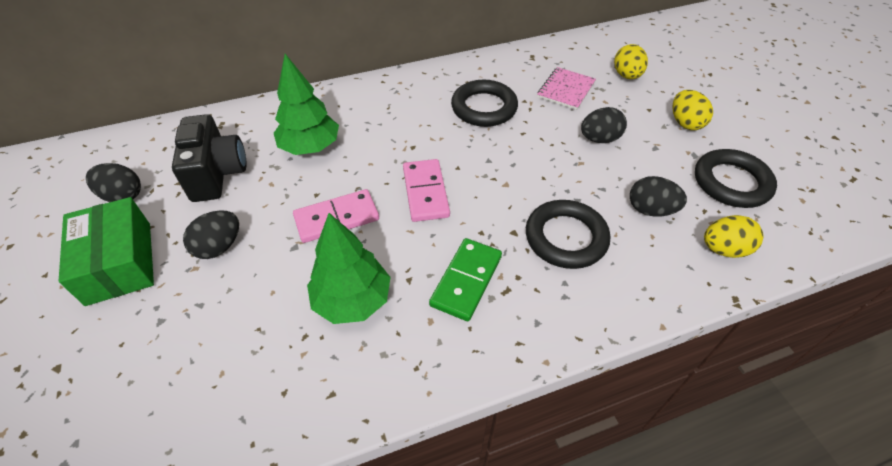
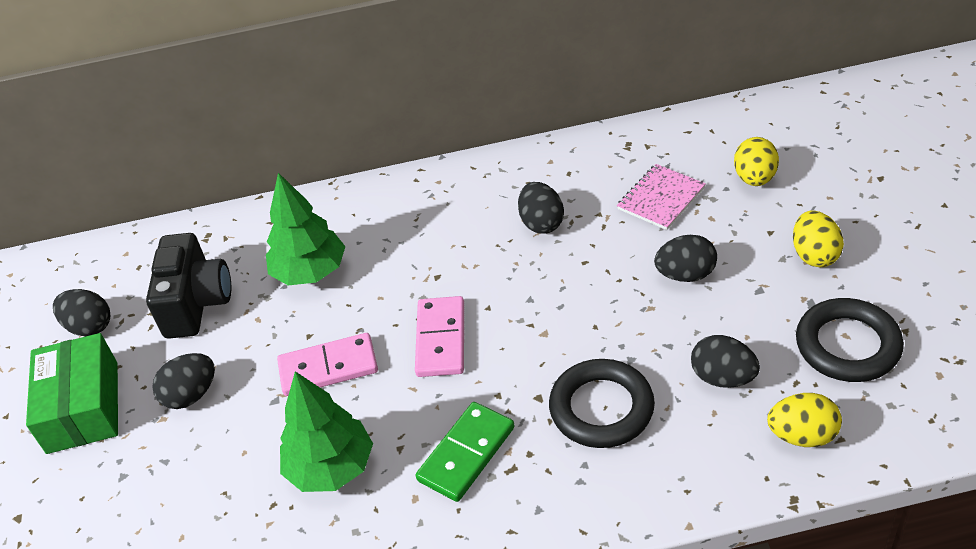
camera: 15 degrees right, 5 degrees down
black ring [451,79,518,127] -> black egg [518,182,564,234]

